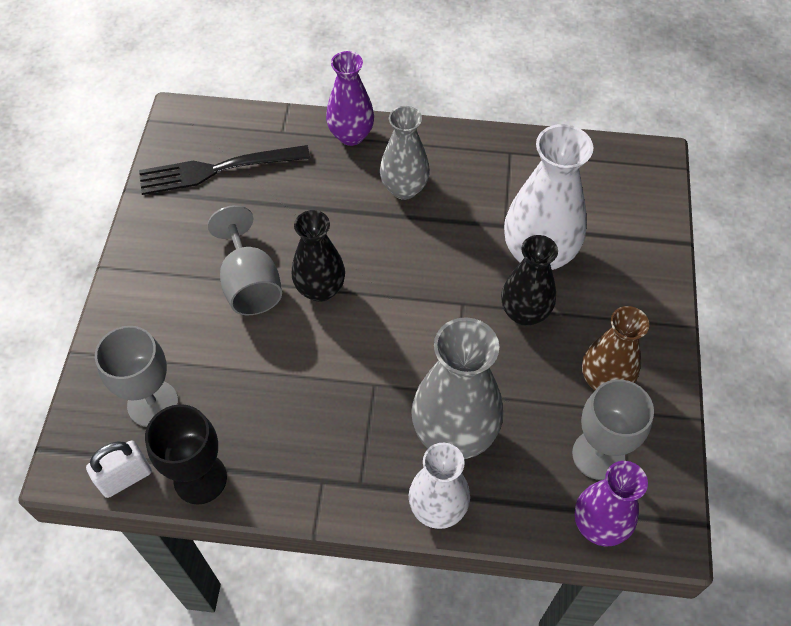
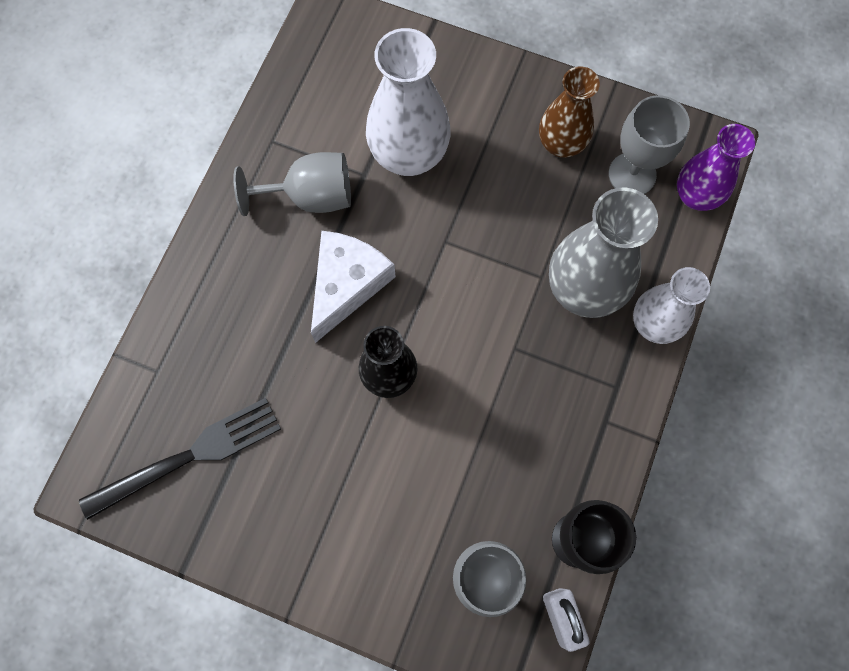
camera: 75 degrees left, 15 degrees up
black fork [139,145,310,195] -> black fork turned 120 degrees counterclockwise [79,398,281,520]
grey goblet [207,205,282,315] -> grey goblet moved to [233,152,351,216]
purple vase [326,51,374,146] -> none
grey vase [380,106,430,200] -> none
black vase [501,235,558,326] -> none
none -> white cheese [311,231,396,343]

